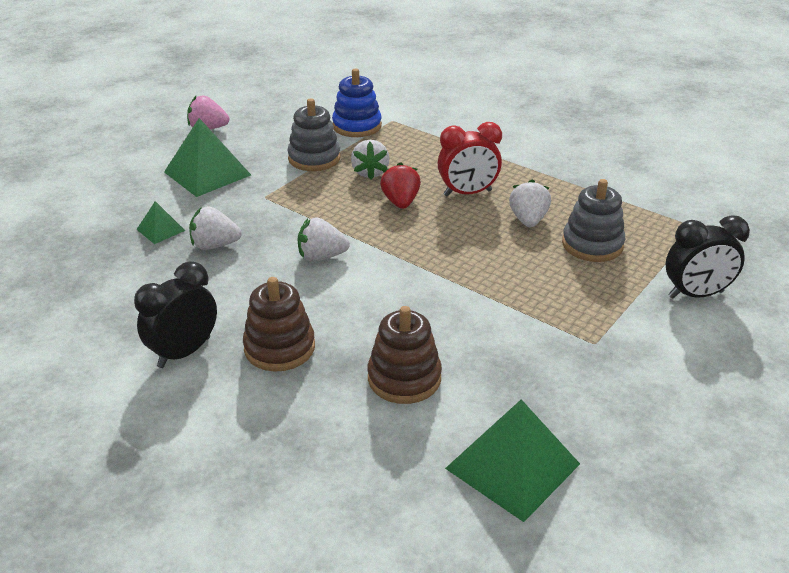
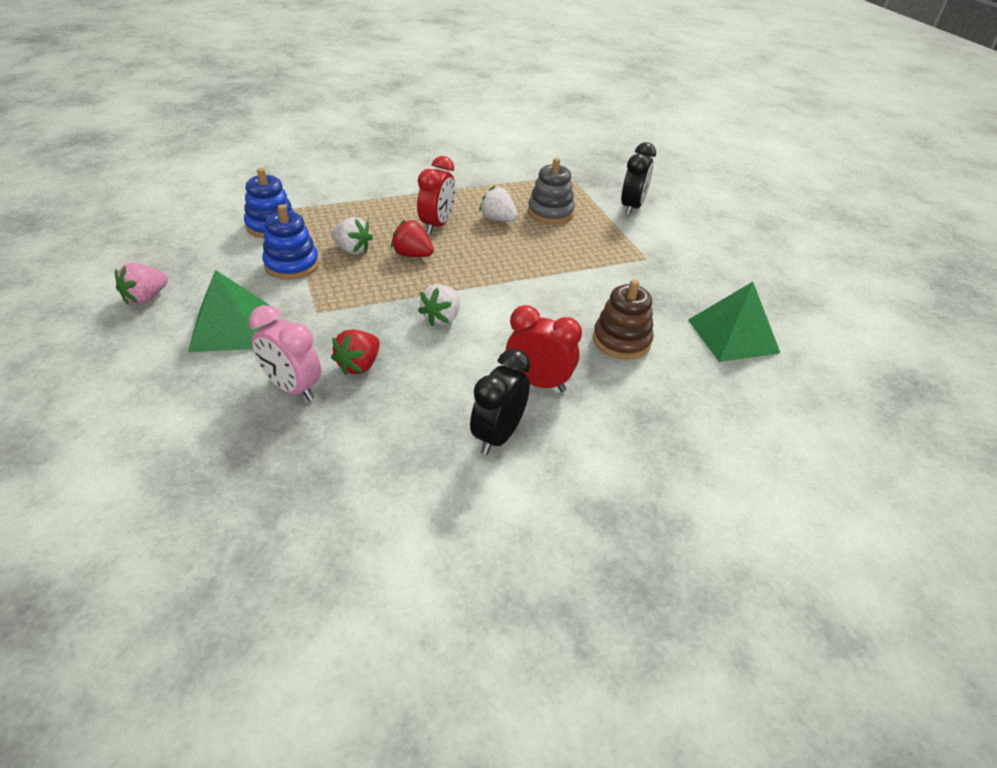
camera: 60 degrees left, 5 degrees up
black clock [134,261,217,368] -> black clock turned 45 degrees clockwise [470,349,531,455]
green pyramid [136,201,185,244] -> pink clock [249,305,321,401]
white strawberry [189,206,242,250] -> red strawberry [331,330,380,375]
brown stacking toy [243,277,315,372] -> red clock [506,305,582,392]
grey stacking toy [287,98,341,171] -> blue stacking toy [262,205,319,280]

